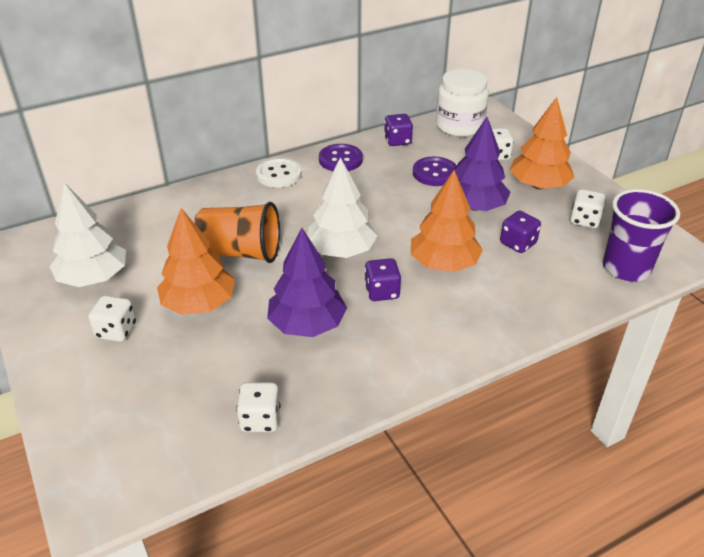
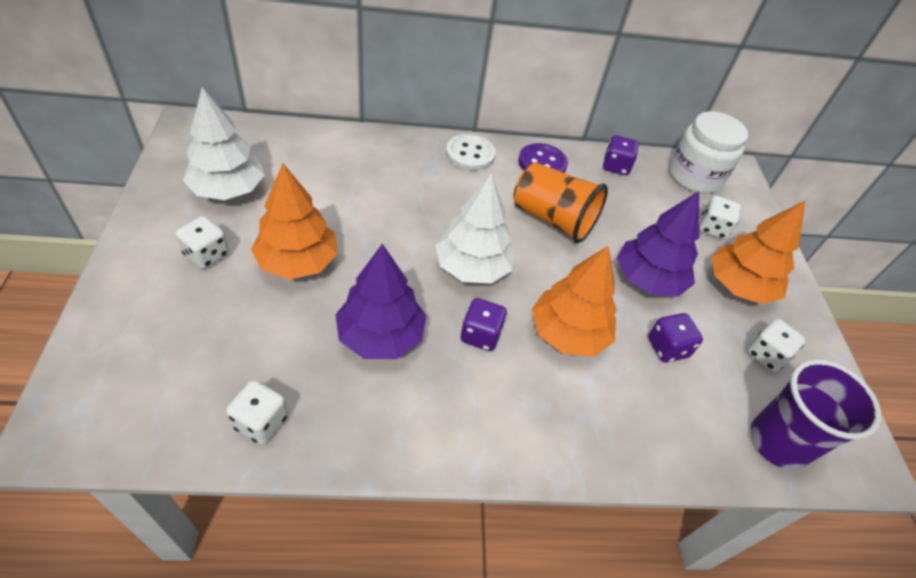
camera: 20 degrees right, 10 degrees up
orange cup [194,202,280,263] -> orange cup moved to [513,162,608,243]
purple button [413,157,457,186] -> none

